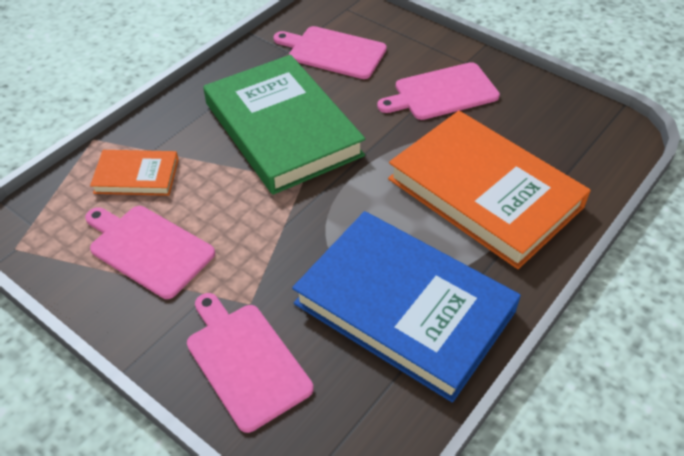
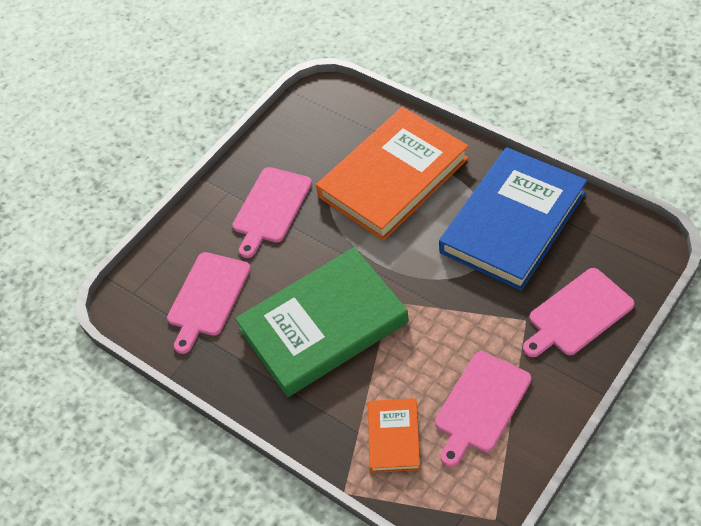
camera: 85 degrees left, 5 degrees up
pink cutting board [377,62,500,120] -> pink cutting board turned 45 degrees clockwise [232,167,312,258]

